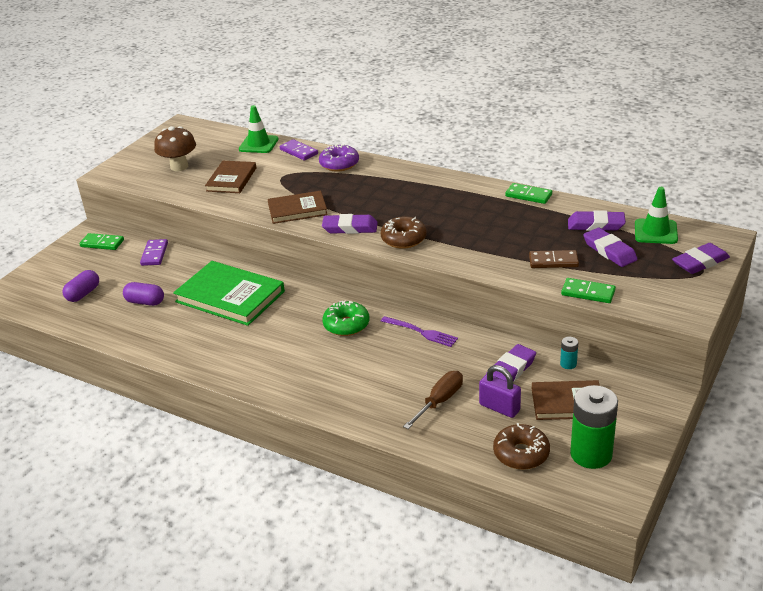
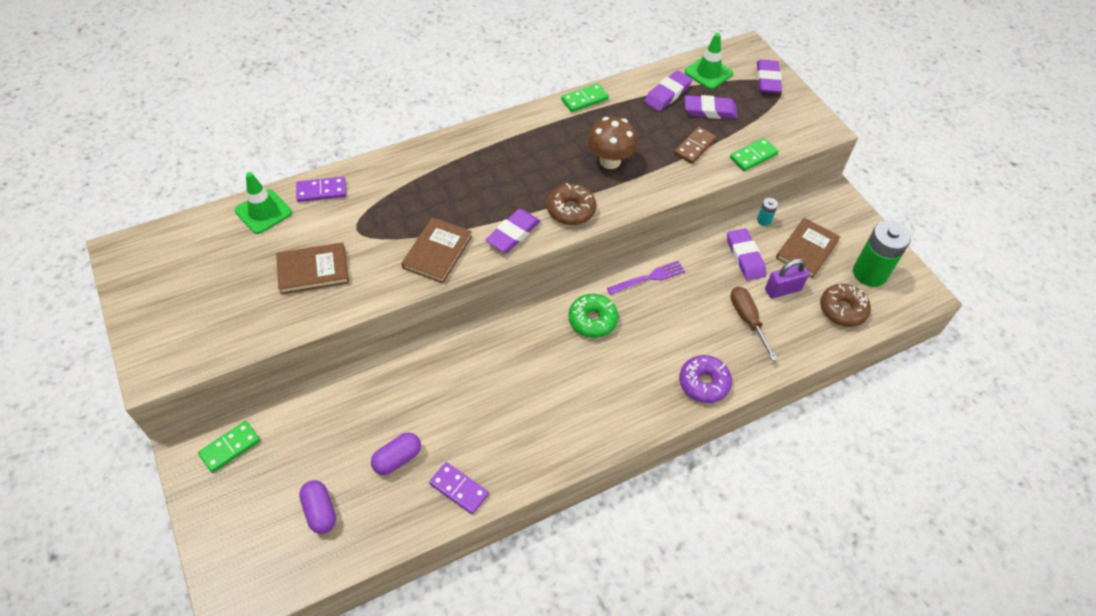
camera: 60 degrees left, 20 degrees up
purple domino [140,239,168,266] -> purple domino moved to [429,462,489,514]
brown mushroom [154,126,196,171] -> brown mushroom moved to [588,117,638,169]
green book [173,261,285,326] -> none
brown book [205,161,256,193] -> brown book turned 60 degrees counterclockwise [276,243,349,294]
purple donut [319,144,359,172] -> purple donut moved to [679,355,732,403]

